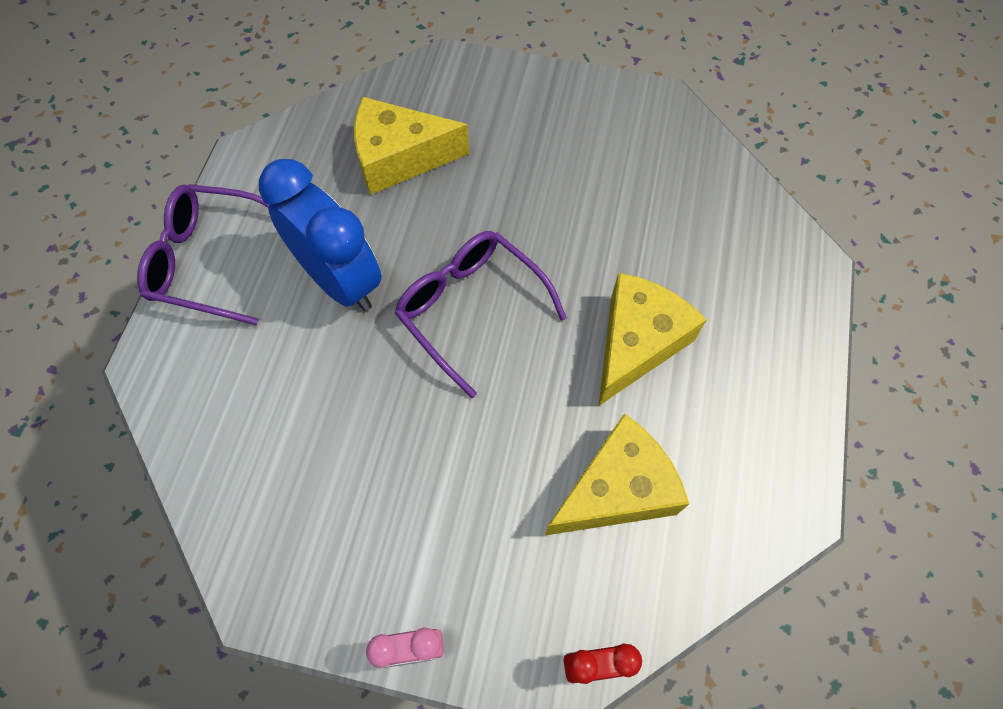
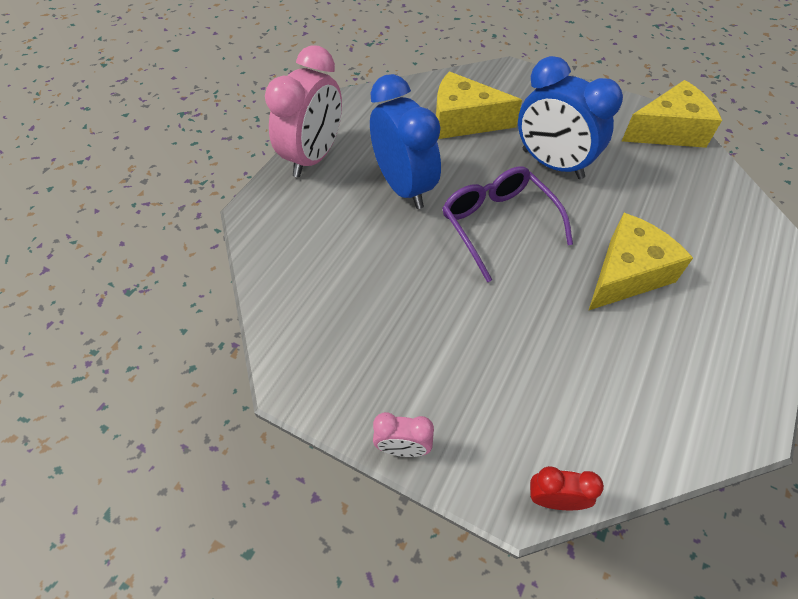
camera: 15 degrees right, 10 degrees down
purple glasses [137,184,270,325] -> pink clock [265,45,342,178]
yellow cheese [545,413,689,535] -> yellow cheese moved to [622,80,722,148]
none -> blue clock [518,56,623,179]

